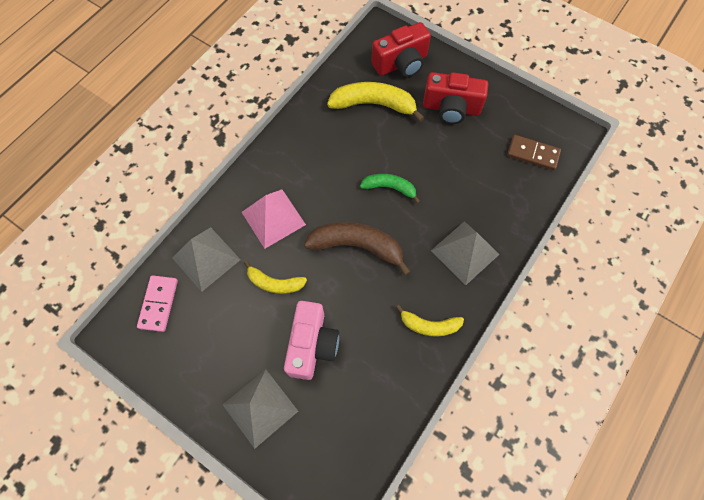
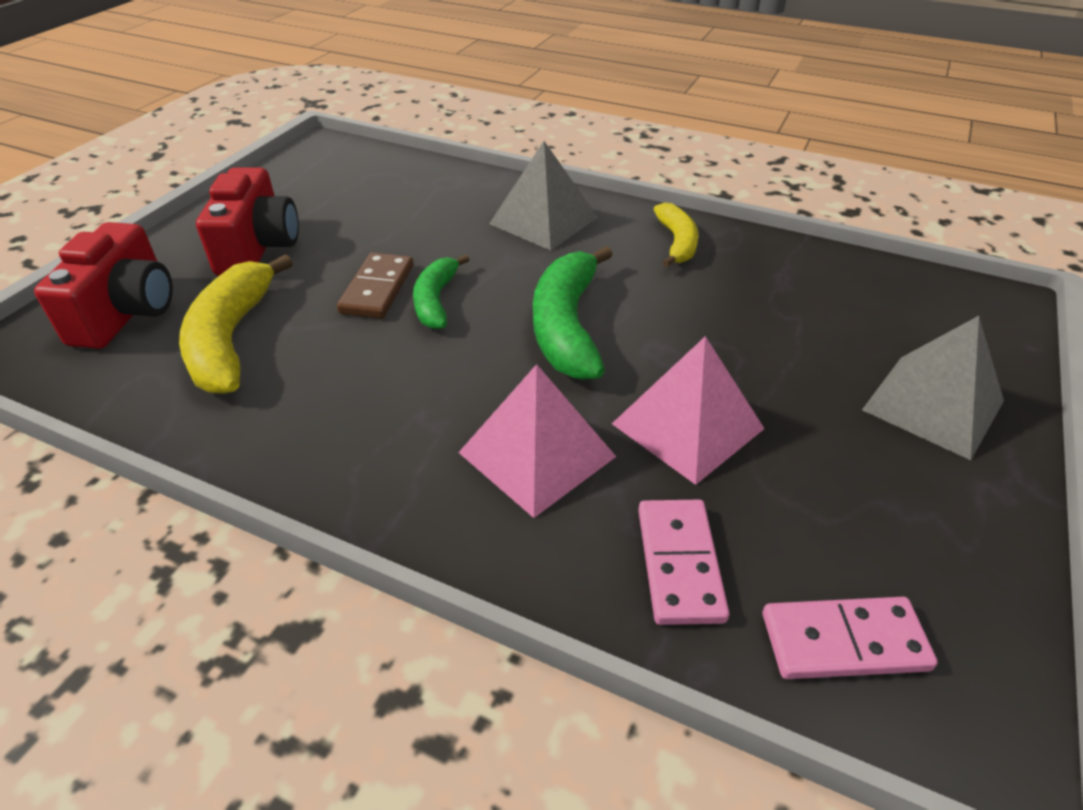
camera: 100 degrees left, 25 degrees down
grey pyramid [172,227,241,292] -> pink domino [638,500,729,625]
yellow banana [244,260,307,294] -> pink pyramid [612,336,765,485]
pink camera [284,301,339,380] -> none
brown banana [304,222,411,276] -> green banana [533,246,613,380]
red camera [371,22,431,77] -> red camera turned 45 degrees clockwise [34,222,173,349]
brown domino [507,135,561,171] -> brown domino moved to [337,252,413,319]

